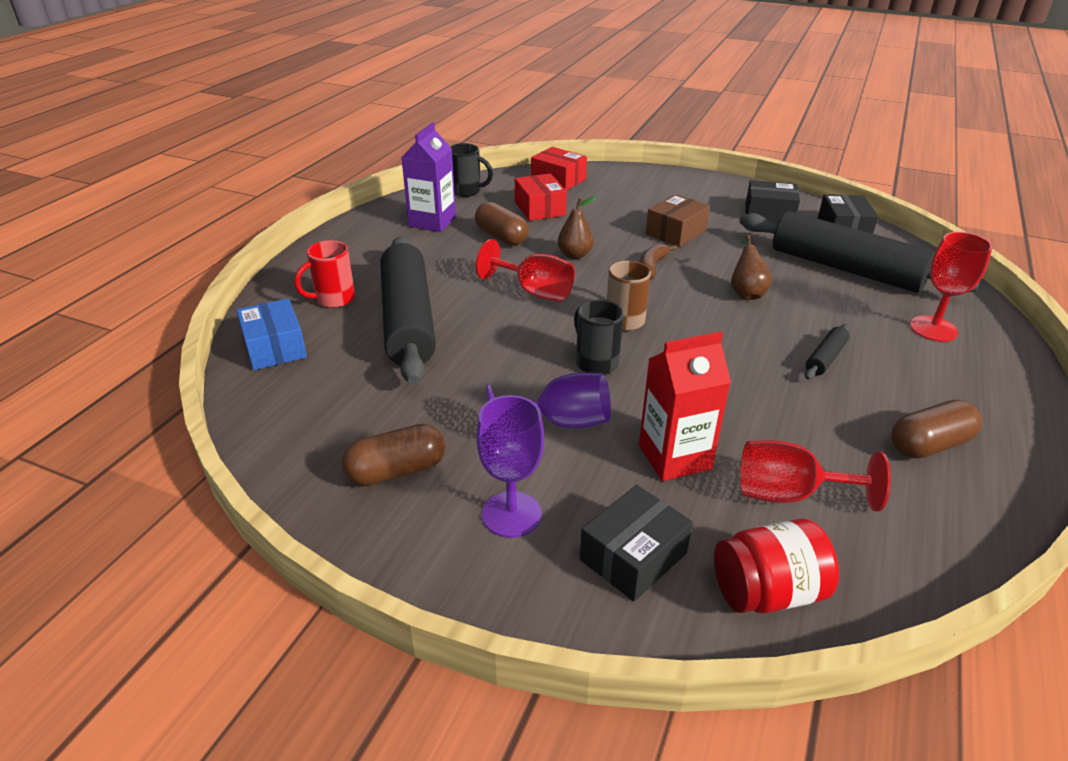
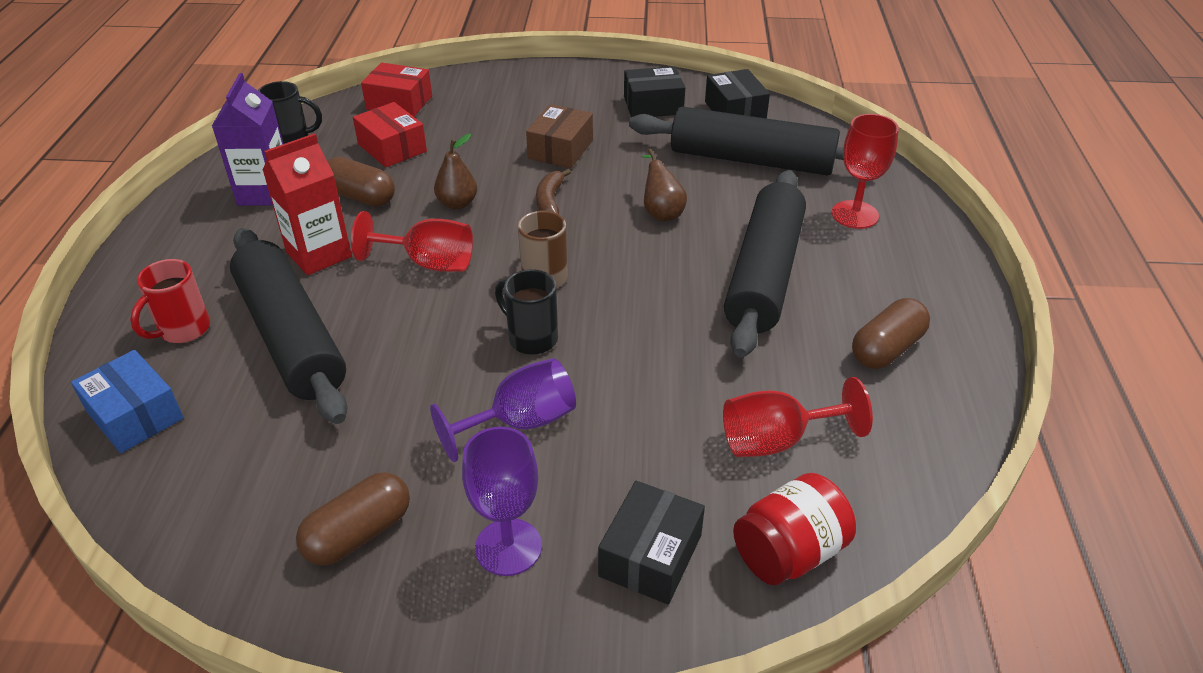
camera: 20 degrees left, 5 degrees up
red carton [639,332,731,481] -> red carton moved to [263,133,352,275]
black rolling pin [805,324,850,379] -> black rolling pin [724,170,806,358], size x2.48

